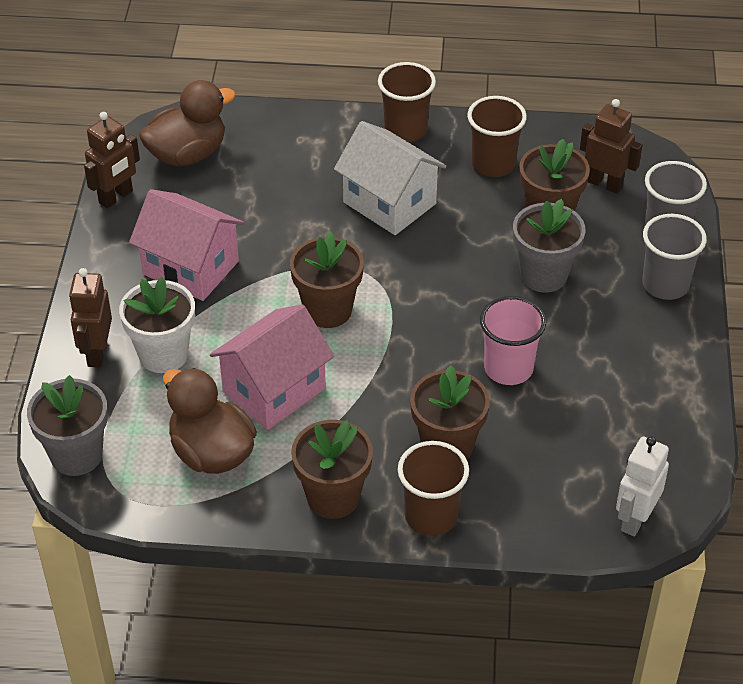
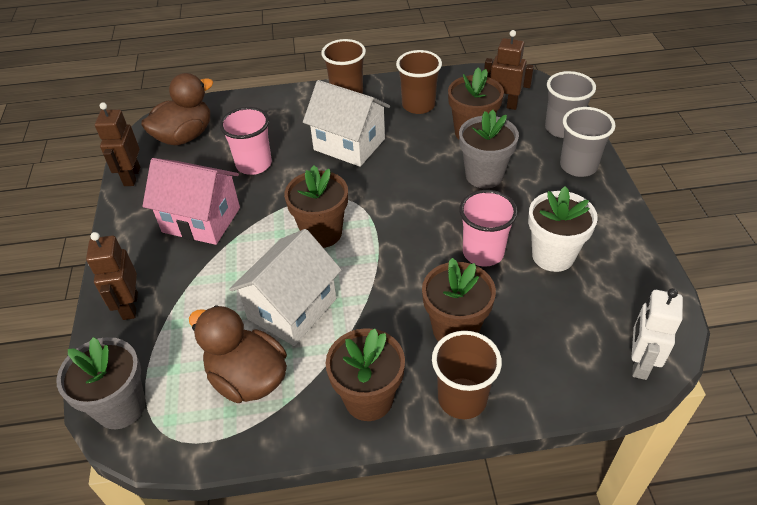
camera: 10 degrees left, 0 degrees up
brown robot [84,112,140,208] -> brown robot turned 150 degrees clockwise [95,102,140,186]
white flower pot [119,277,195,373] -> white flower pot moved to [528,186,598,272]
pink house [210,304,334,430] -> white house [229,229,342,346]
none -> pink cup [220,107,272,175]

